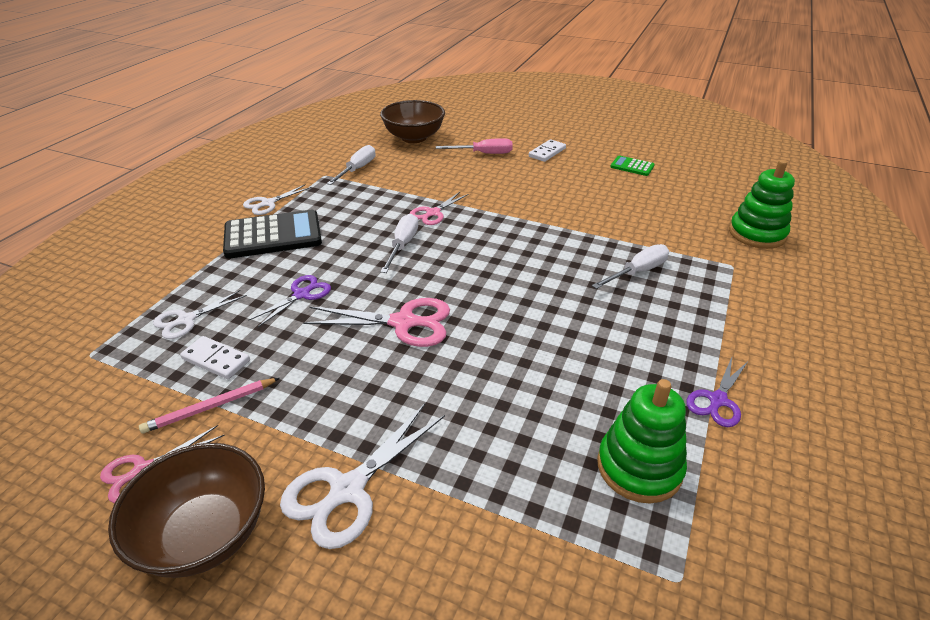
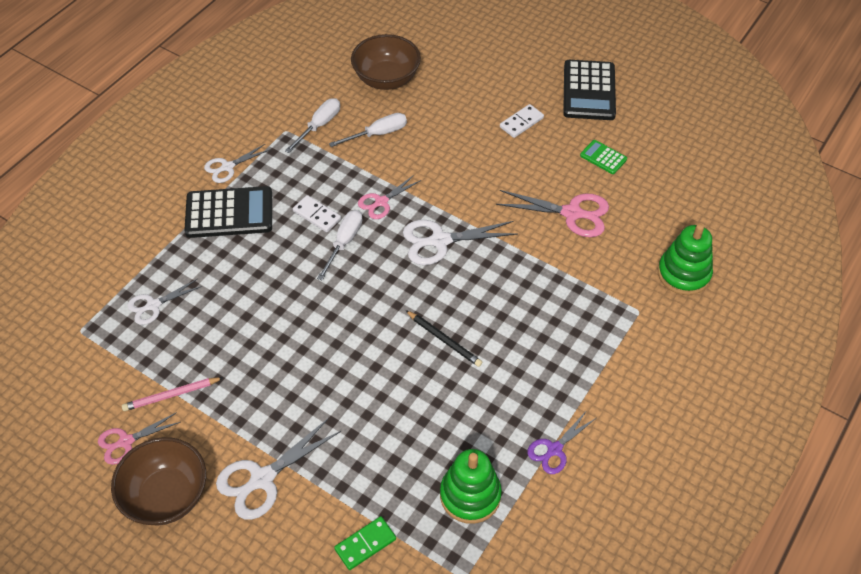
camera: 10 degrees right, 15 degrees up
white domino [180,336,250,379] -> white domino moved to [293,195,341,232]
purple scissors [248,275,331,327] -> none
pink scissors [303,298,450,347] -> pink scissors moved to [496,190,609,237]
pink screwdriver [436,138,513,154] -> none
white screwdriver [592,244,669,289] -> white screwdriver moved to [329,113,407,147]
none -> green domino [334,516,396,570]
none -> white scissors [403,220,517,265]
none -> black pencil [405,310,482,367]
none -> black calculator [563,60,616,120]

